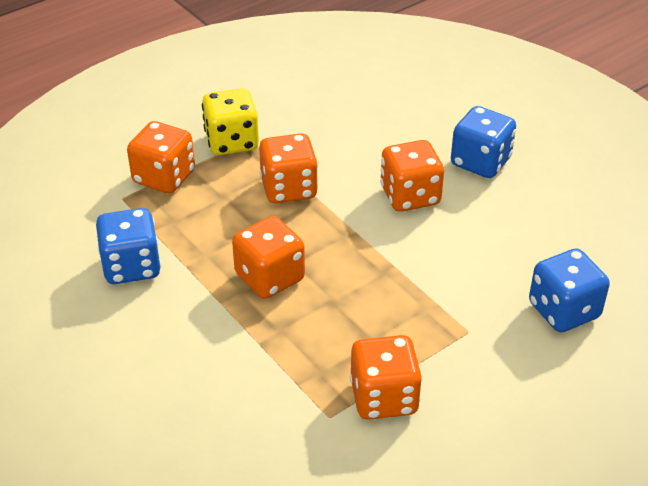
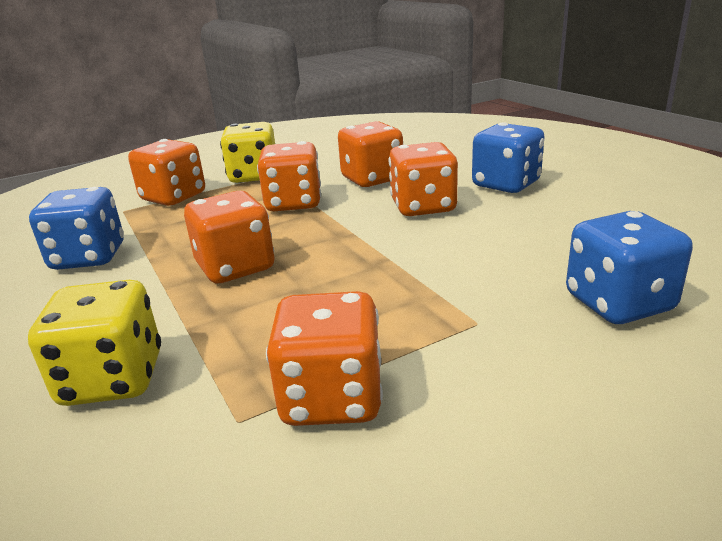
camera: 10 degrees right, 15 degrees down
none -> yellow dice [28,280,161,406]
none -> orange dice [338,121,403,187]

